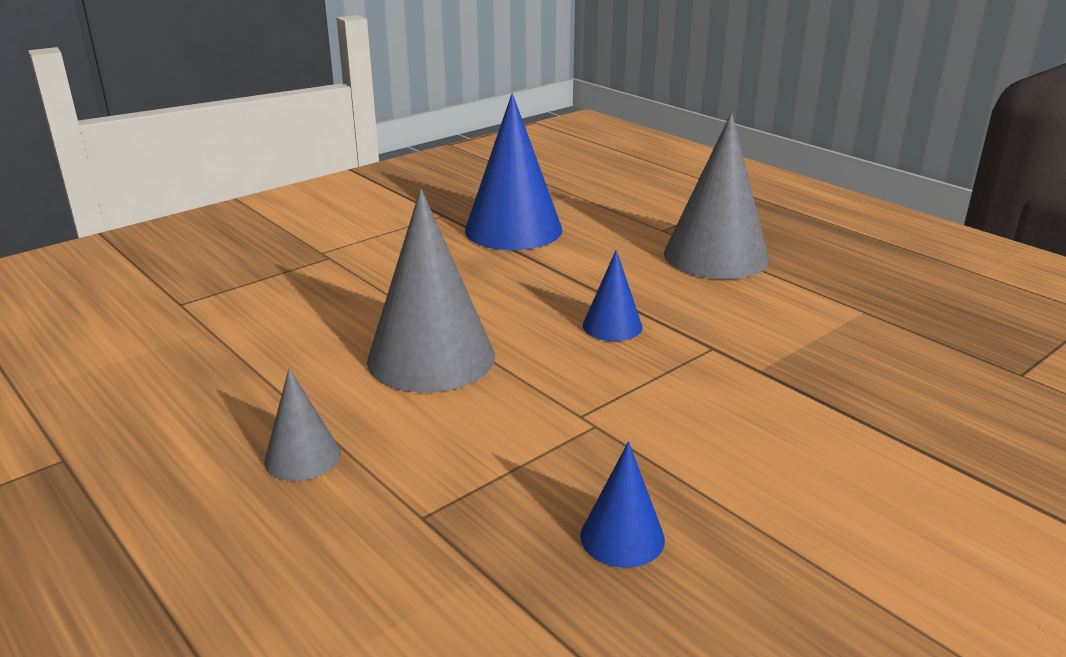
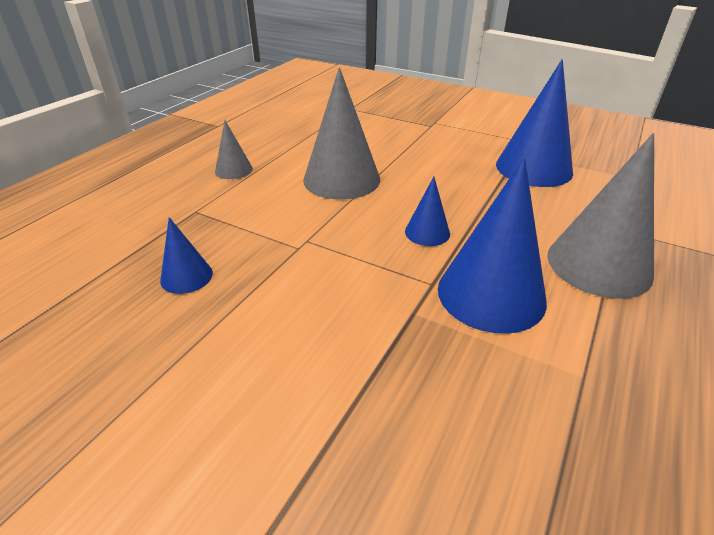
camera: 70 degrees right, 10 degrees up
none -> blue cone [438,157,547,334]

